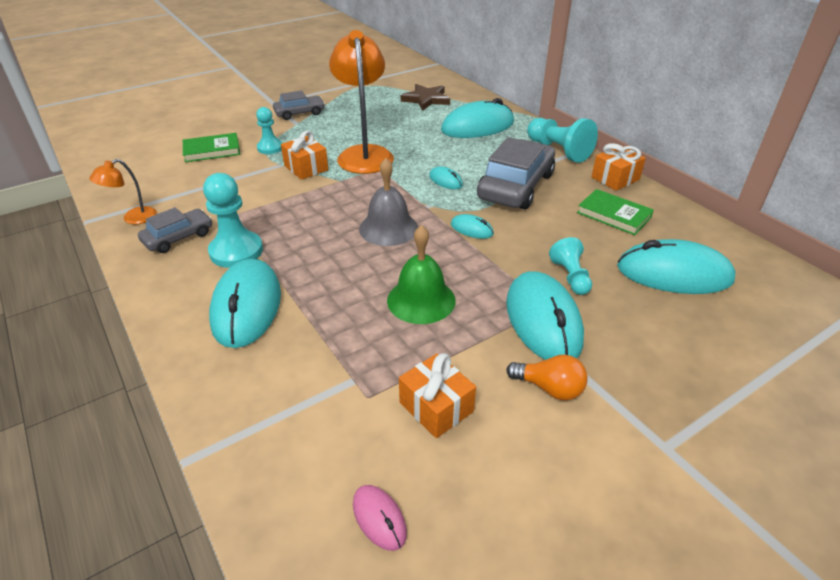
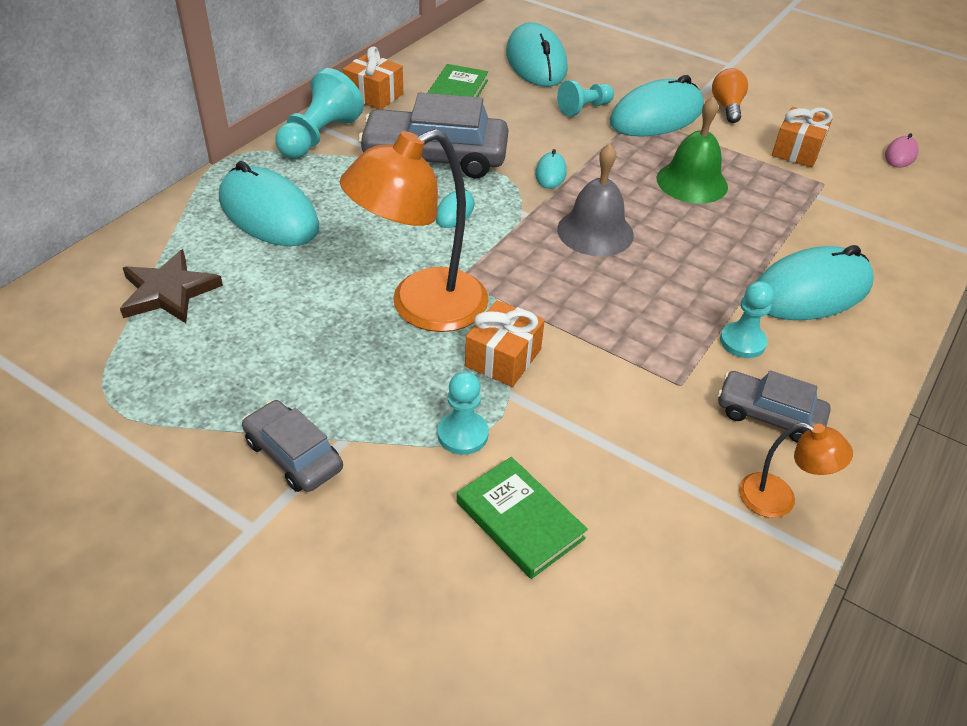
camera: 115 degrees left, 5 degrees up
turquoise pawn [203,173,263,268] -> turquoise pawn [720,281,774,358], size x0.63

